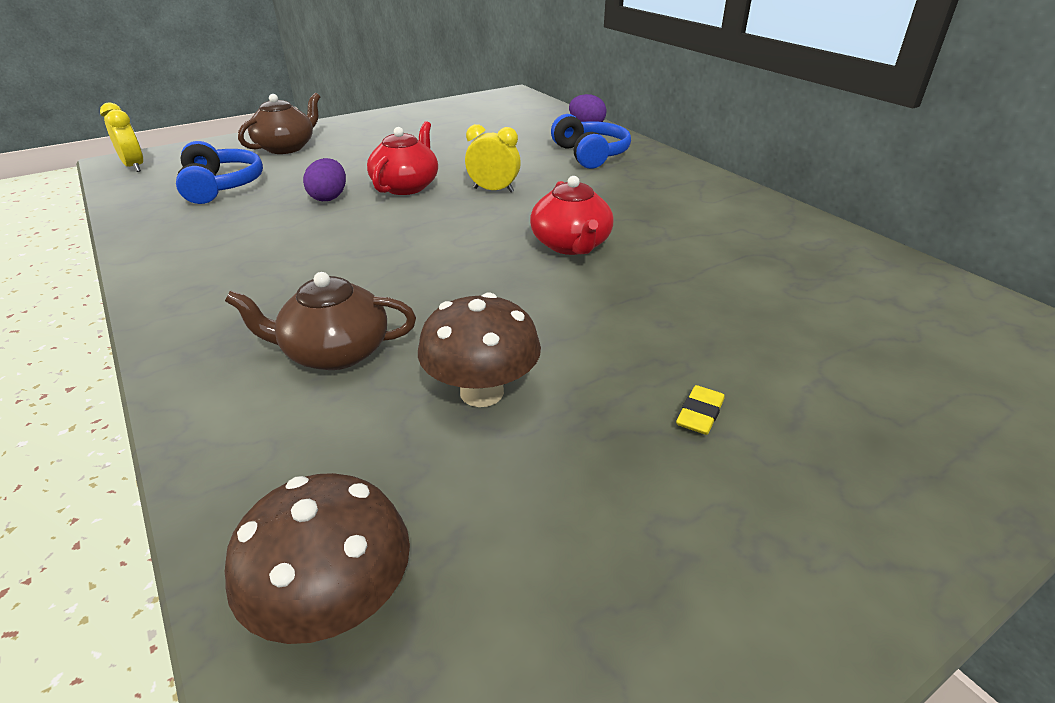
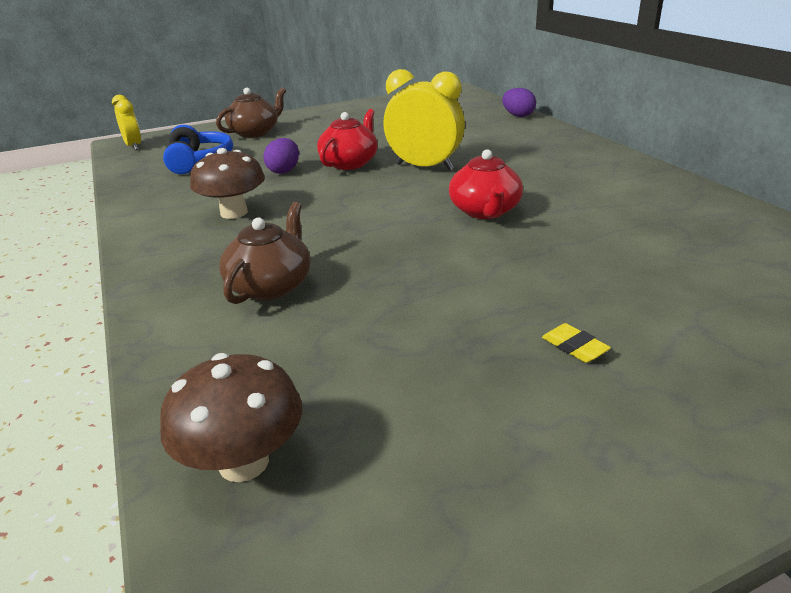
camera: 10 degrees right, 5 degrees down
brown teapot [225,272,416,370] -> brown teapot turned 105 degrees clockwise [219,202,311,304]
brown mushroom [418,292,541,407] -> brown mushroom moved to [190,148,265,219]
yellow clock [465,124,521,193] -> yellow clock [383,69,465,170], size x1.66
blue headphones [551,114,631,169] -> none
yellow eraser [676,385,725,435] -> yellow eraser turned 75 degrees counterclockwise [542,323,611,363]

